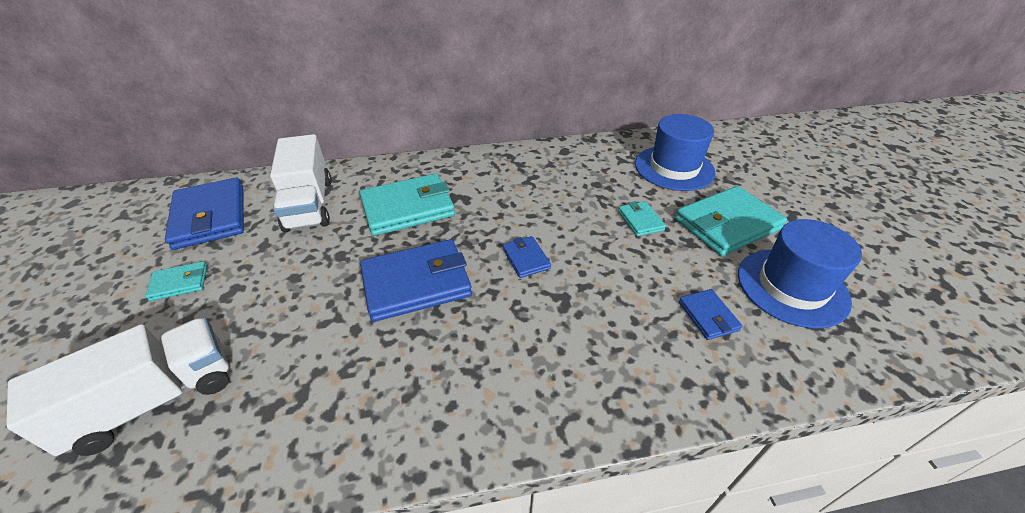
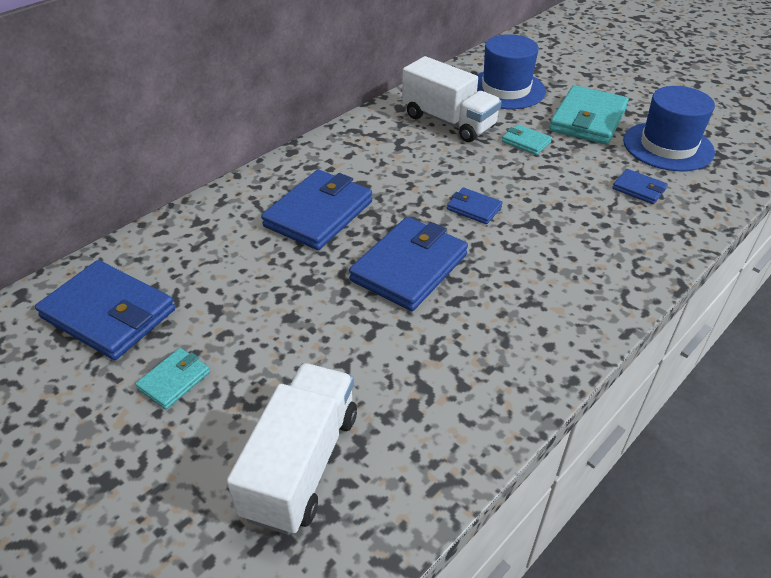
camera: 35 degrees left, 0 degrees up
white truck [270,134,331,233] -> white truck moved to [402,56,502,142]
turquoise wallet [360,173,455,236] -> blue wallet [261,170,372,250]

